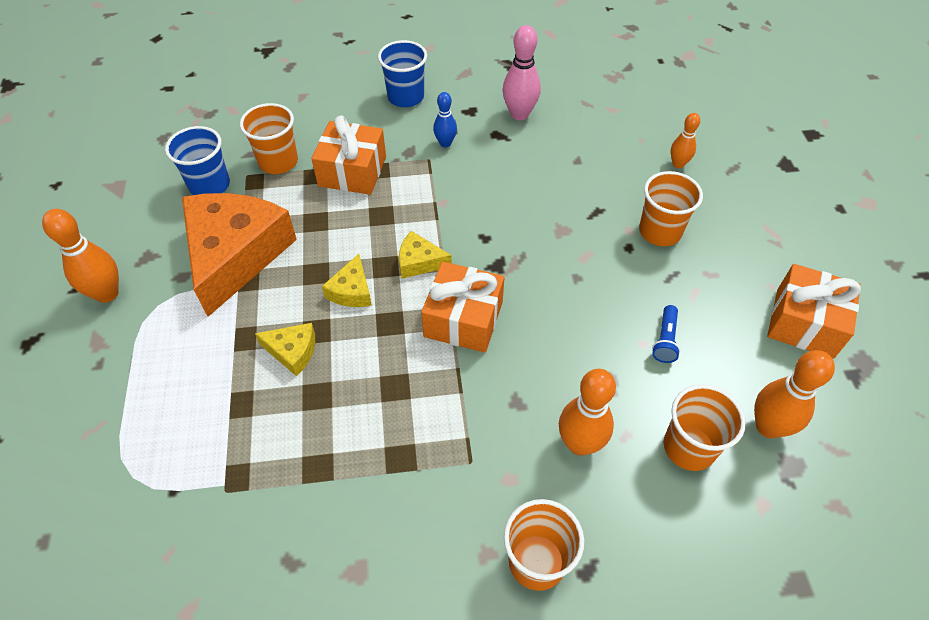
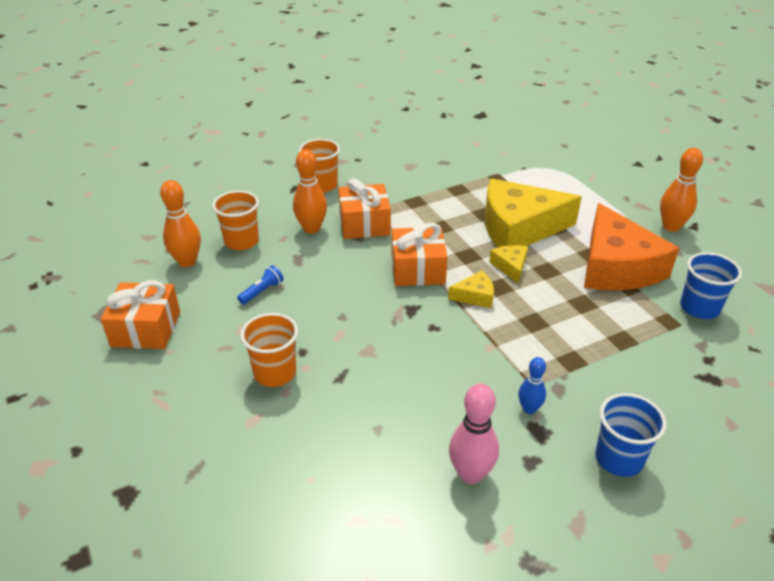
camera: 160 degrees right, 15 degrees down
orange cup [240,103,298,174] -> none
yellow cheese [255,323,315,376] -> yellow cheese [485,179,582,247], size x2.33
orange gift [311,116,386,195] -> orange gift moved to [338,178,391,239]
blue flashlight [652,305,680,363] -> blue flashlight turned 45 degrees clockwise [237,265,283,305]
orange bowling pin [671,113,700,168] -> none

